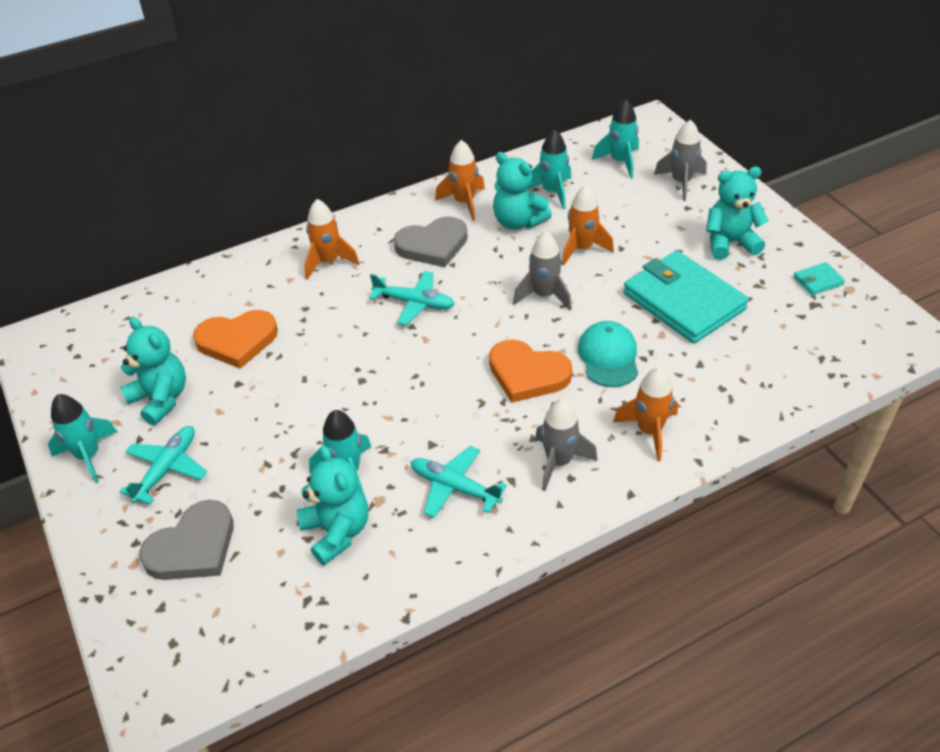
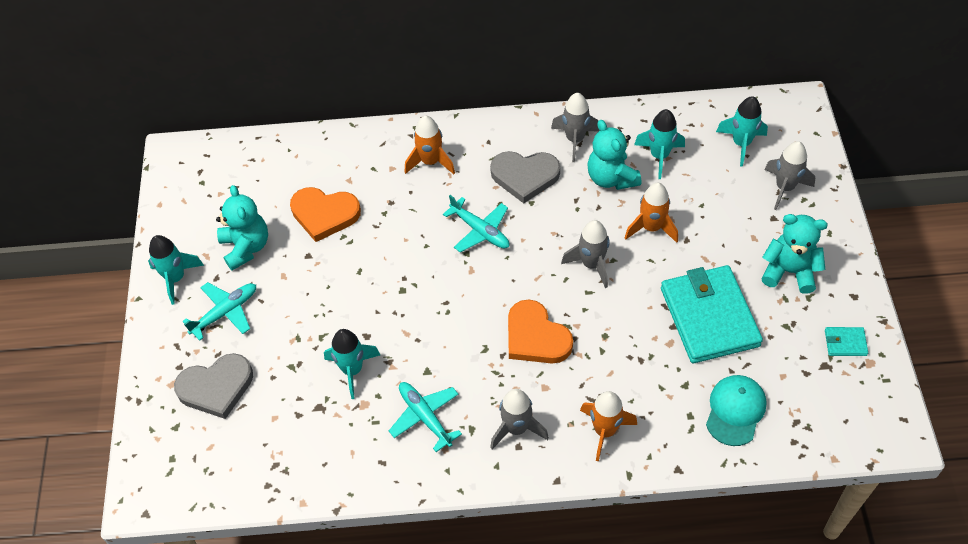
camera: 25 degrees right, 10 degrees up
turquoise teddy bear [297,445,368,565] -> none
orange rocket [435,140,485,221] -> grey rocket [551,93,600,162]
turquoise cap [578,321,638,387] -> turquoise cap moved to [706,375,767,446]

